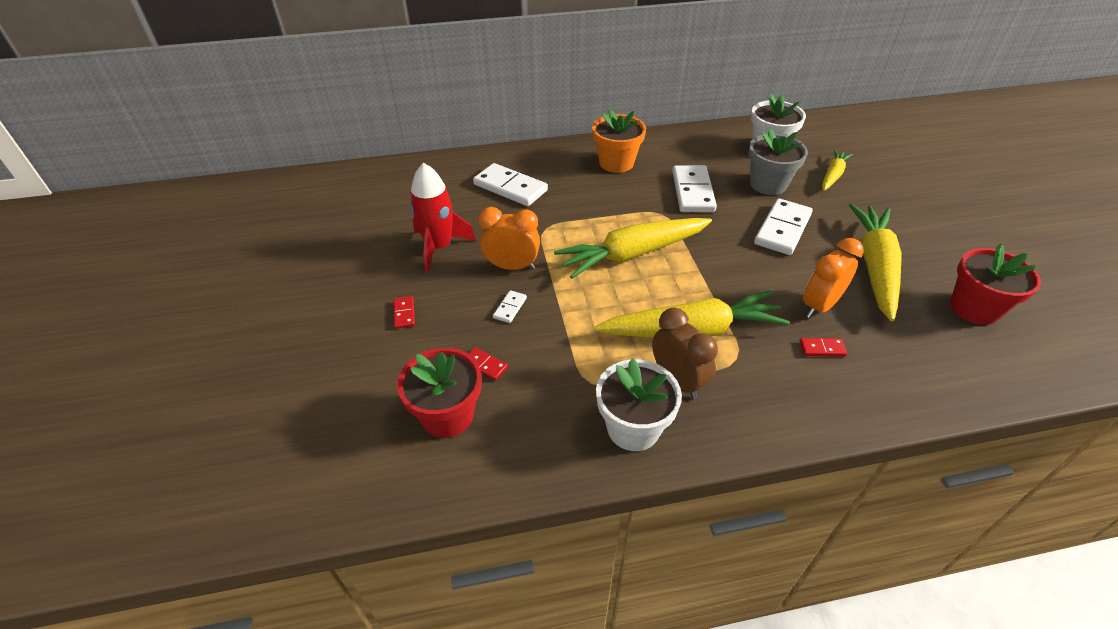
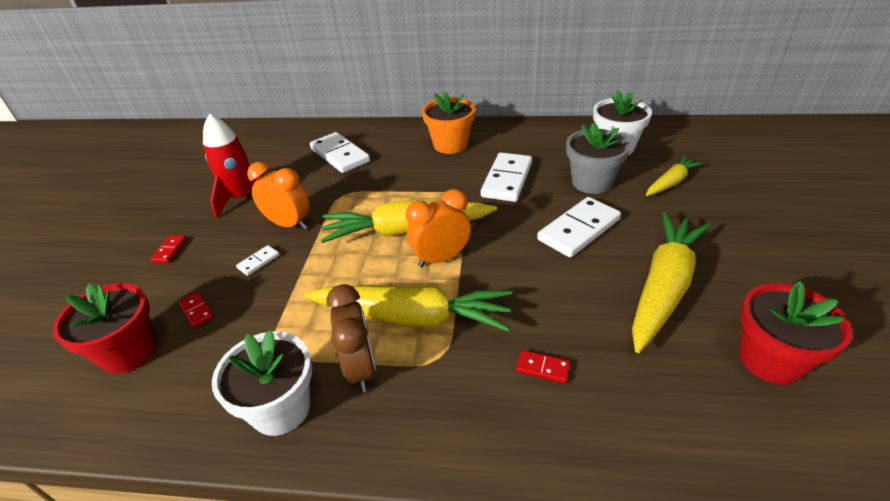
camera: 20 degrees right, 5 degrees down
orange clock [803,238,864,318] -> orange clock moved to [406,189,471,267]

